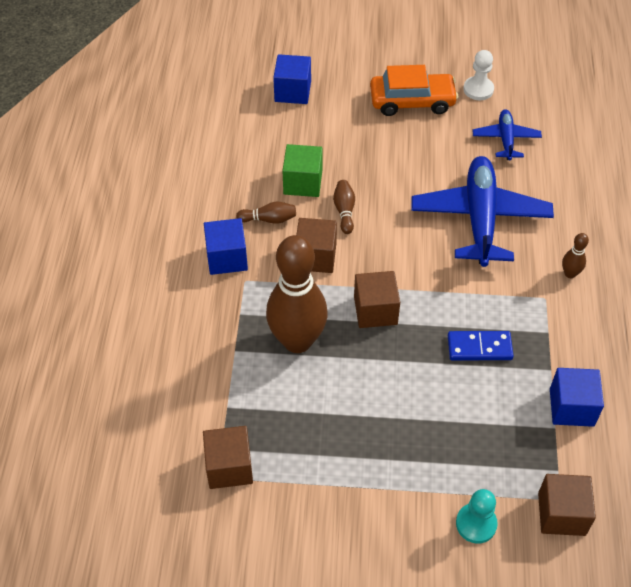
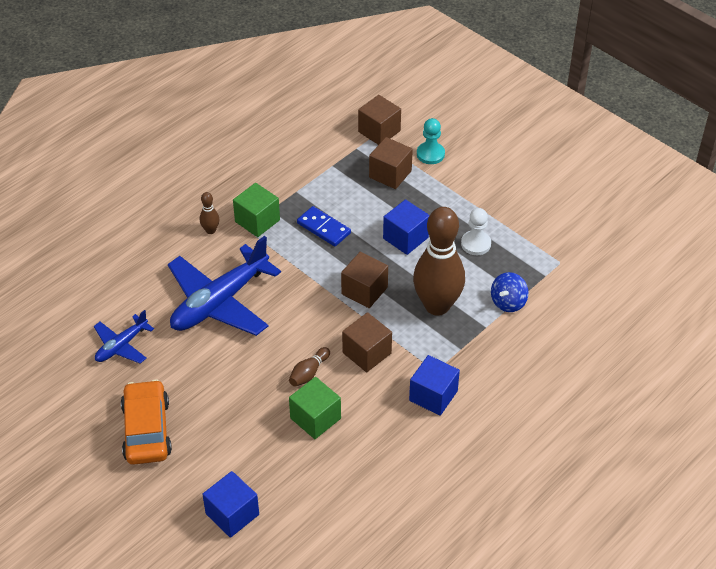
camera: 140 degrees left, 5 degrees down
brown cube [203,426,253,489] -> brown cube moved to [369,137,413,189]
brown bowling pin [236,201,296,224] -> none
orange car [370,65,458,116] -> orange car turned 45 degrees clockwise [121,379,172,465]
white pawn [463,50,494,100] -> white pawn moved to [461,208,491,255]
blue cube [550,368,604,427] -> blue cube moved to [383,199,430,255]
none -> green cube [233,183,280,237]
none -> blue spinning top [491,272,529,312]

